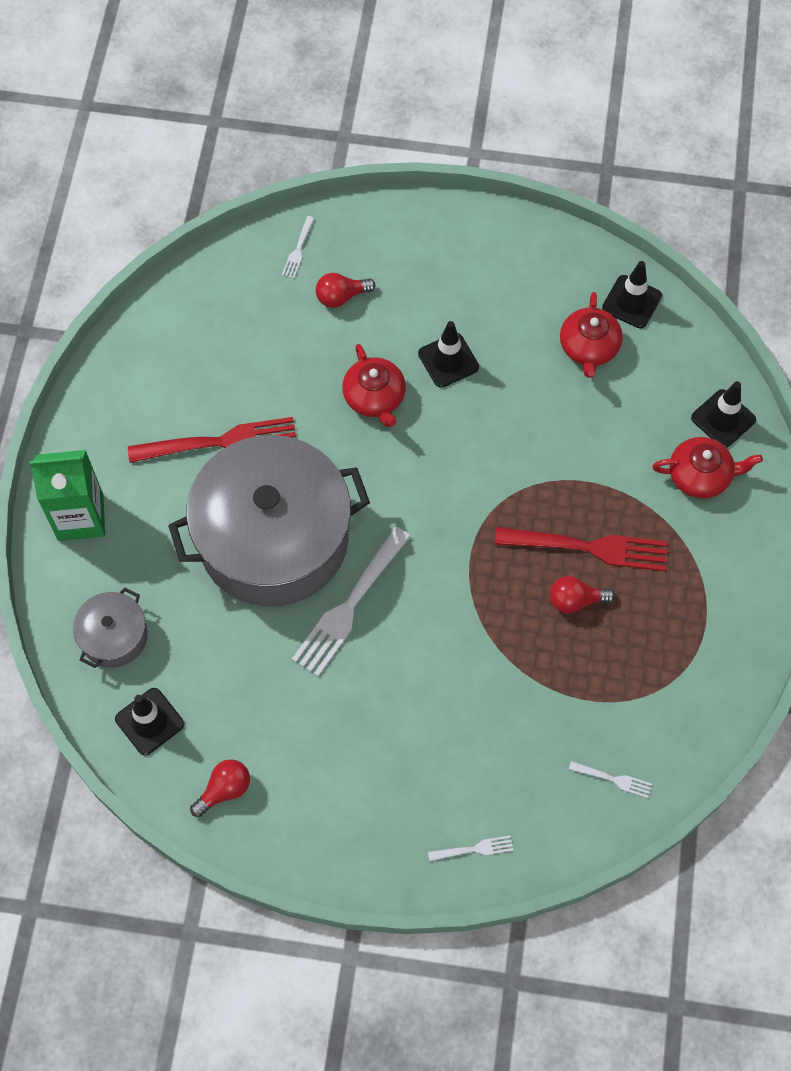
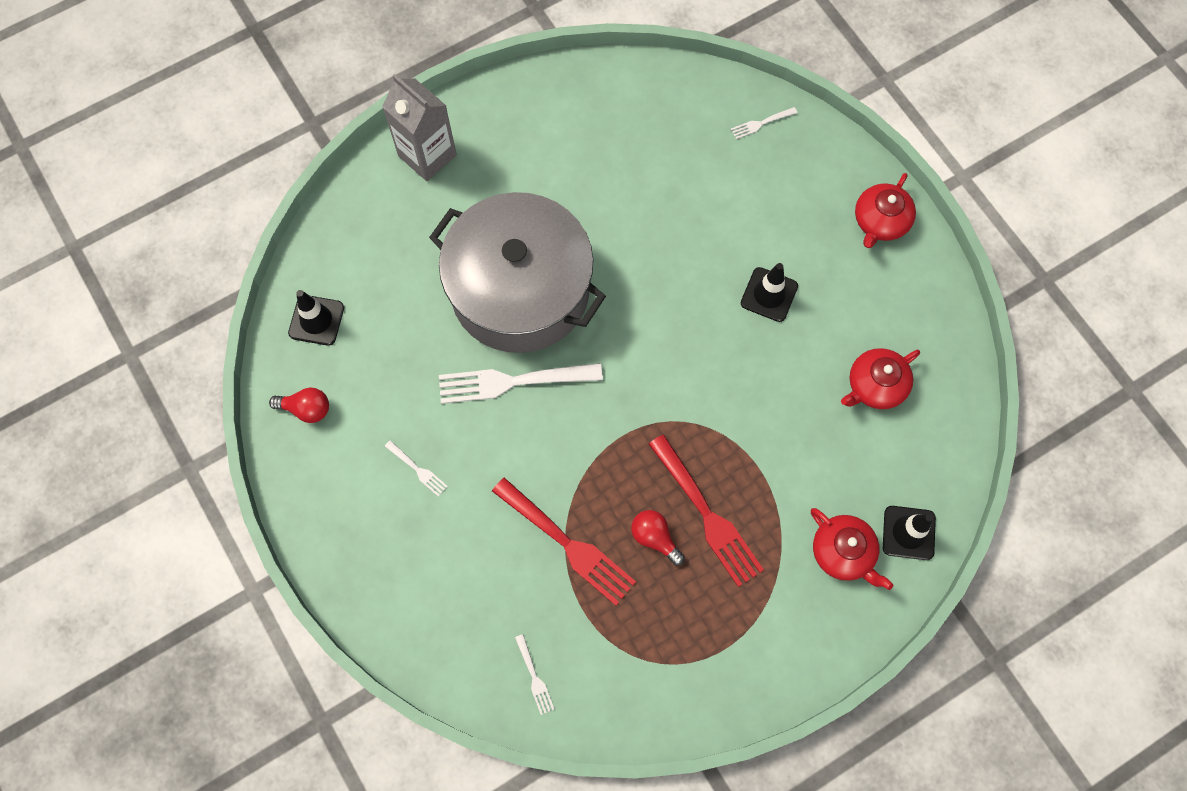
camera: 50 degrees right, 5 degrees up
green carton [30,450,105,541] -> grey carton [382,74,457,181]
grey pot [73,587,148,668] -> none
red fork [128,417,296,463] -> red fork moved to [492,478,636,605]
red light bulb [316,273,375,308] -> none
red teapot [342,344,406,427] -> red teapot moved to [855,173,916,248]
white fork [428,835,513,861] -> white fork moved to [385,440,448,497]
black traffic cone [602,261,662,328] -> none

